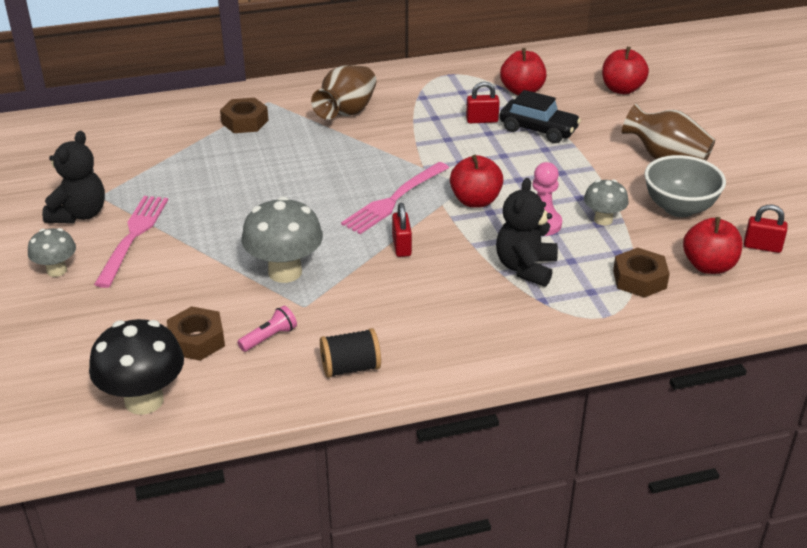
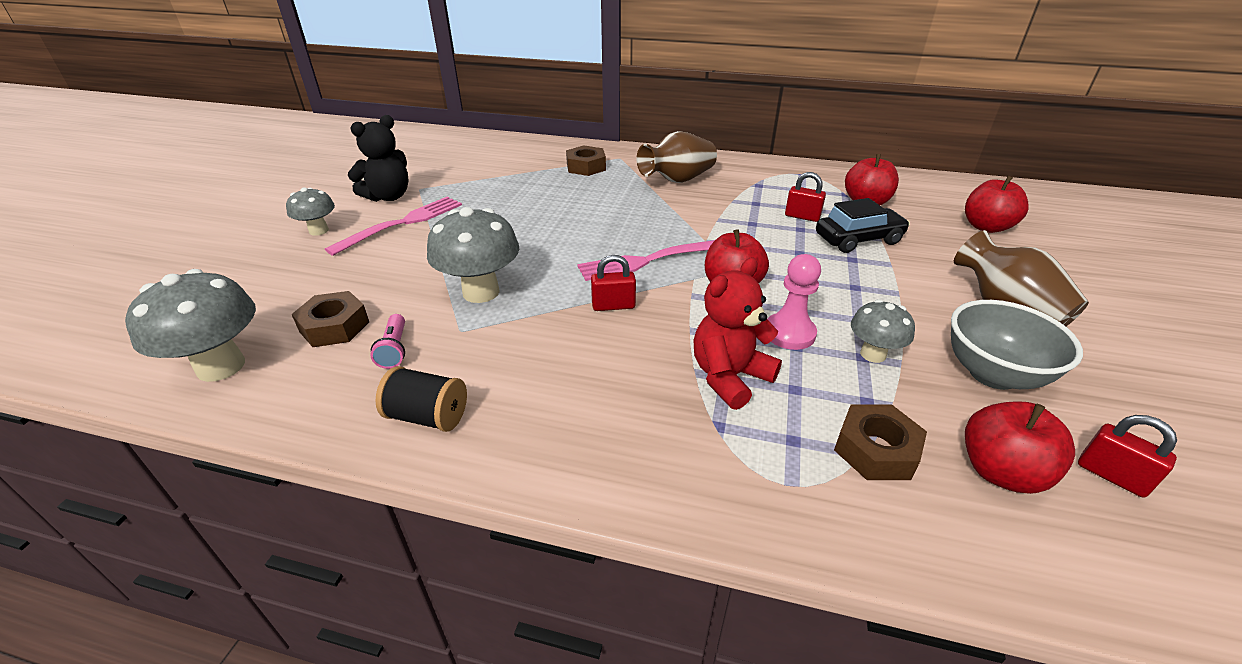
camera: 30 degrees right, 0 degrees up
black mushroom [89,319,184,415] -> grey mushroom [125,269,256,382]
pink flashlight [237,306,297,352] -> pink flashlight turned 90 degrees clockwise [370,314,405,369]
red padlock [392,203,412,257] -> red padlock turned 60 degrees clockwise [591,255,636,311]
black teddy bear [496,178,558,287] -> red teddy bear [694,258,782,410]
black car [500,90,581,143] -> black car turned 75 degrees counterclockwise [816,198,910,253]

